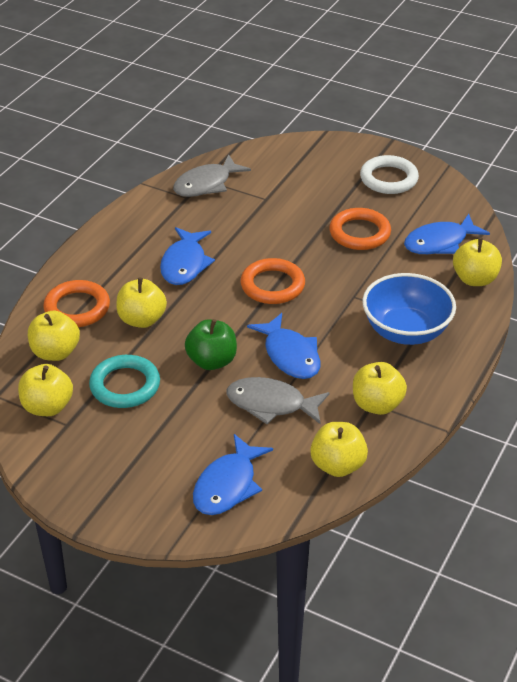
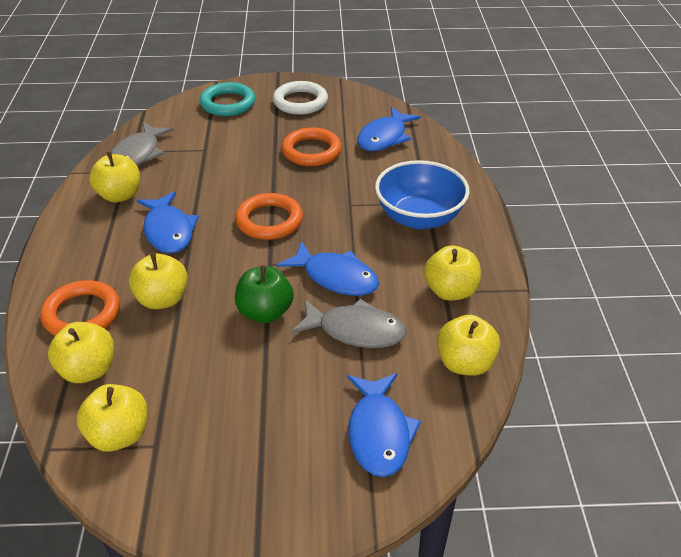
camera: 30 degrees left, 0 degrees up
turquoise ring [89,355,160,408] -> turquoise ring moved to [200,82,255,116]
grey fish [226,377,330,424] -> grey fish turned 150 degrees counterclockwise [291,299,407,348]
yellow apple [453,238,502,286] -> yellow apple moved to [89,151,140,203]

